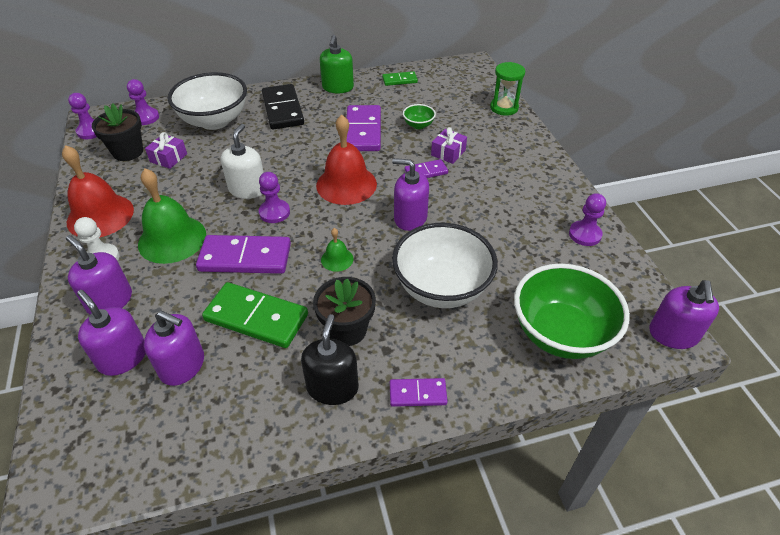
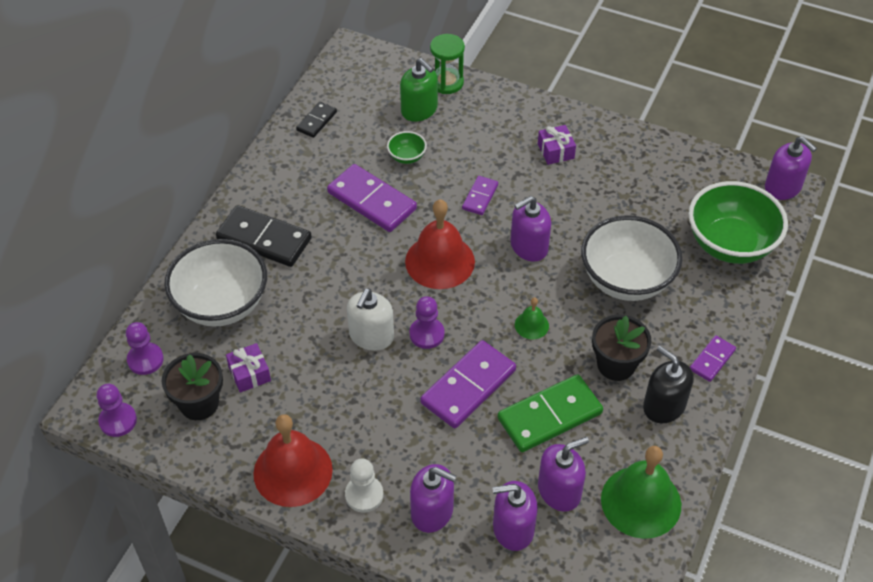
camera: 50 degrees left, 5 degrees up
purple soap dispenser [66,235,132,314] -> purple soap dispenser turned 150 degrees counterclockwise [410,464,456,533]
green bell [138,168,206,264] -> green bell moved to [601,446,681,539]
white soap dispenser [221,124,264,199] -> white soap dispenser turned 120 degrees counterclockwise [347,288,394,351]
green soap dispenser [320,35,354,93] -> green soap dispenser moved to [400,58,438,122]
green domino [382,71,418,86] -> black domino [296,102,337,138]
purple gift [431,127,467,164] -> purple gift moved to [538,125,576,165]
purple pawn [569,193,606,246] -> none

